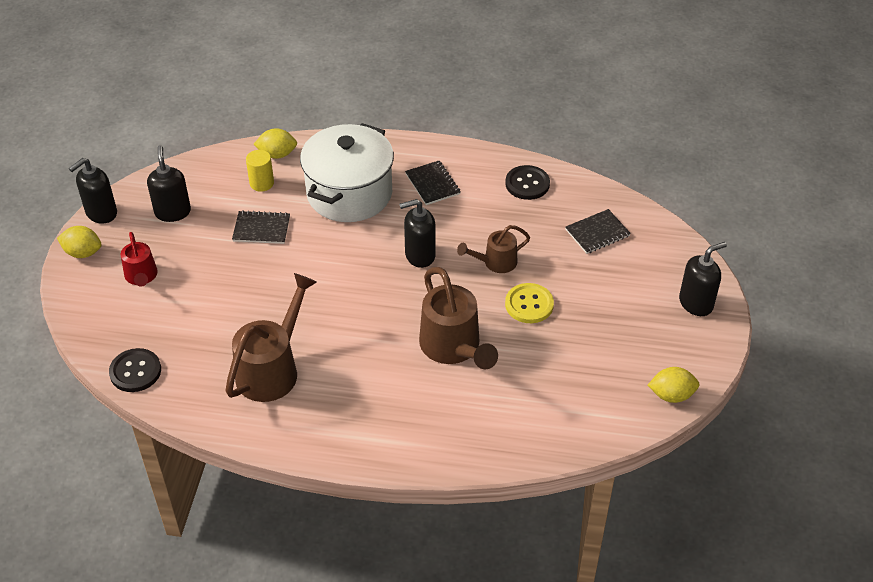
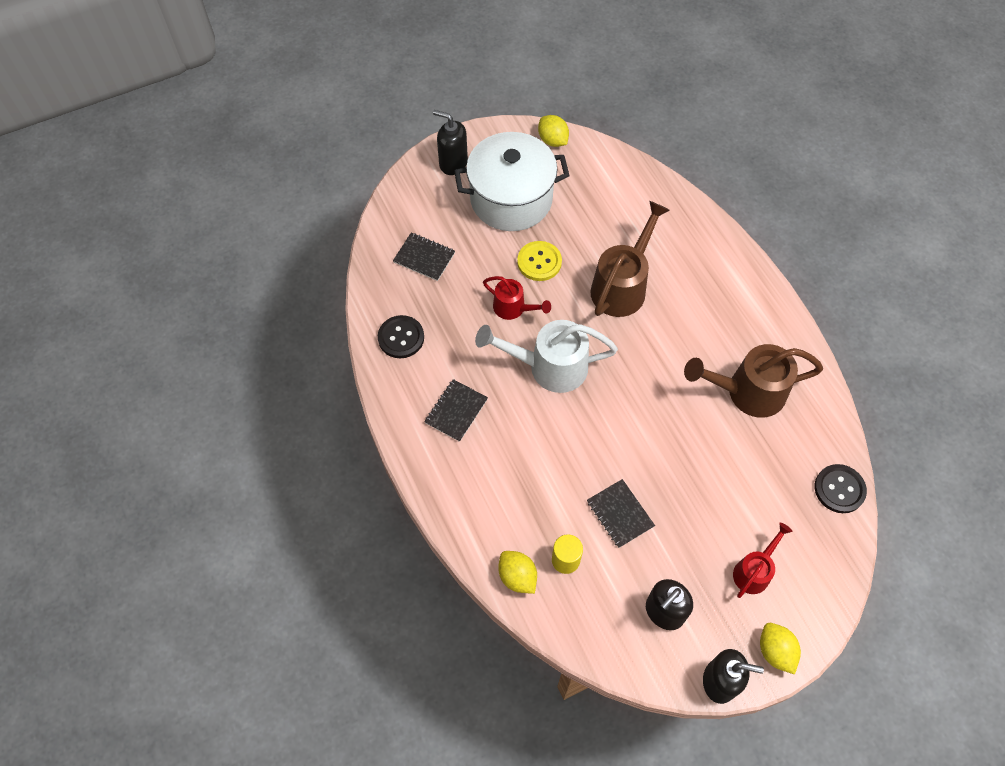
camera: 125 degrees left, 15 degrees up
white pot [300,123,394,222] -> white pot moved to [454,132,570,231]
black soap dispenser [399,199,436,268] -> white watering can [475,320,618,393]
brown watering can [457,225,530,273] -> red watering can [483,276,551,320]

